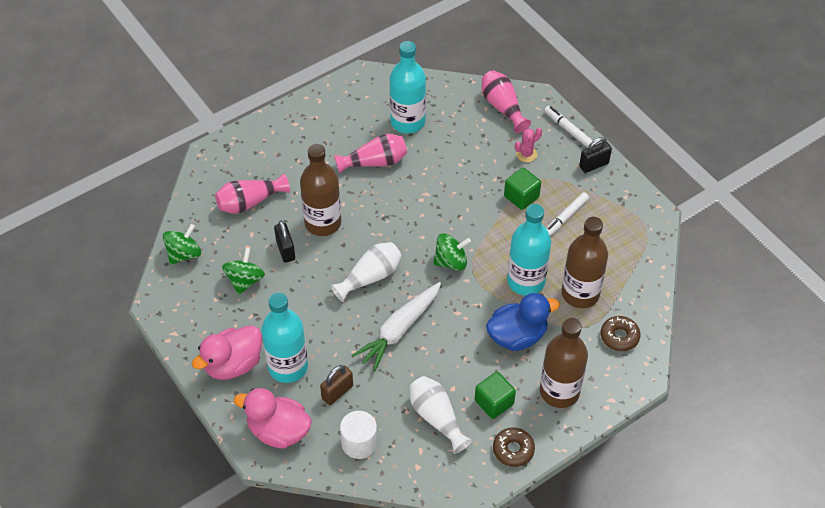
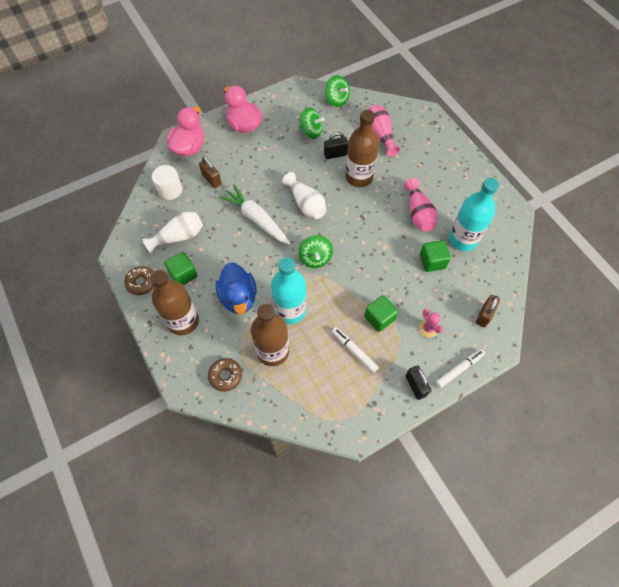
camera: 95 degrees right, 10 degrees up
turquoise bottle [261,292,308,383] -> none
pink vase [482,71,531,133] -> brown padlock [476,295,500,327]
none -> green cube [420,240,451,272]

